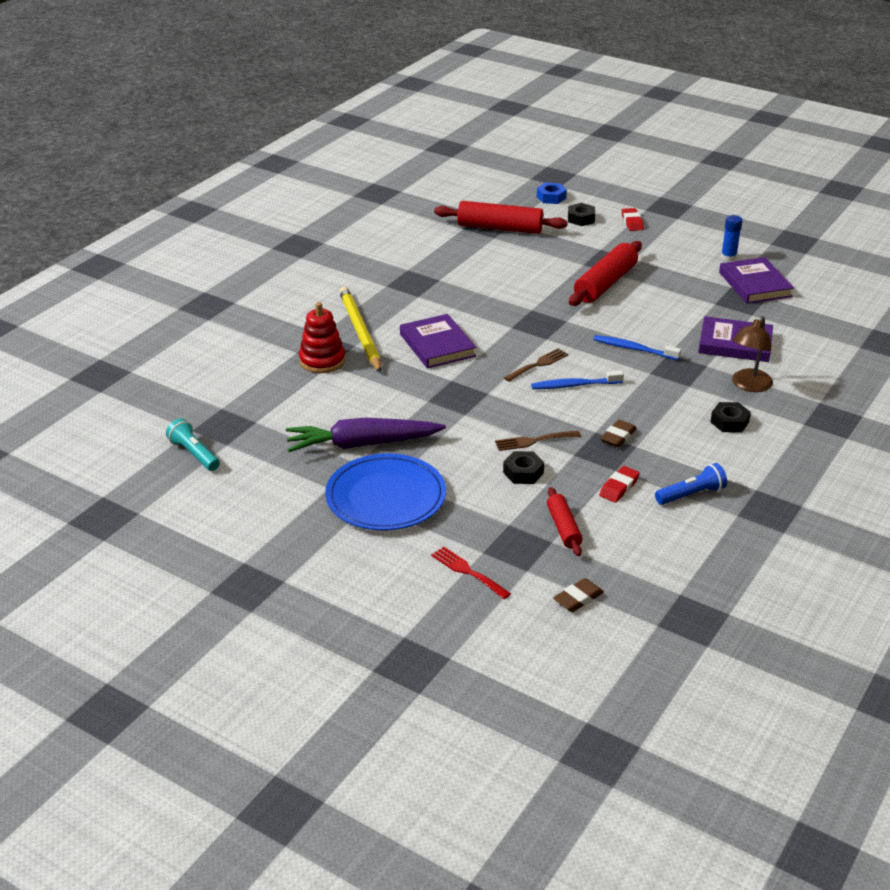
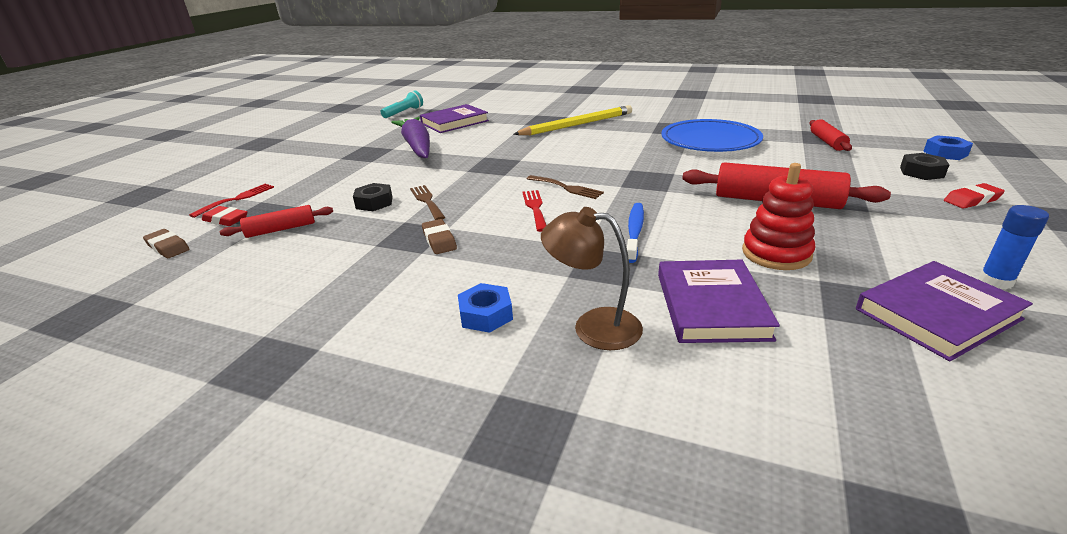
camera: 80 degrees right, 5 degrees down
red stacking toy [299,302,345,373] -> red stacking toy moved to [742,163,815,270]
blue plate [325,454,446,531] -> blue plate moved to [661,119,763,152]
purple book [400,314,476,369] -> purple book moved to [420,104,489,133]
red rolling pin [434,201,568,234] -> red rolling pin [809,119,852,151], size x0.56
blue toothbrush [531,371,624,389] -> red fork [522,190,547,232]
red eraser [599,466,640,503] -> red eraser moved to [202,206,247,226]
brown eraser [600,420,637,447] -> brown eraser turned 45 degrees clockwise [422,219,457,254]
blue flashlight [655,463,727,505] -> none
black nut [711,402,751,432] -> blue nut [458,283,513,333]

